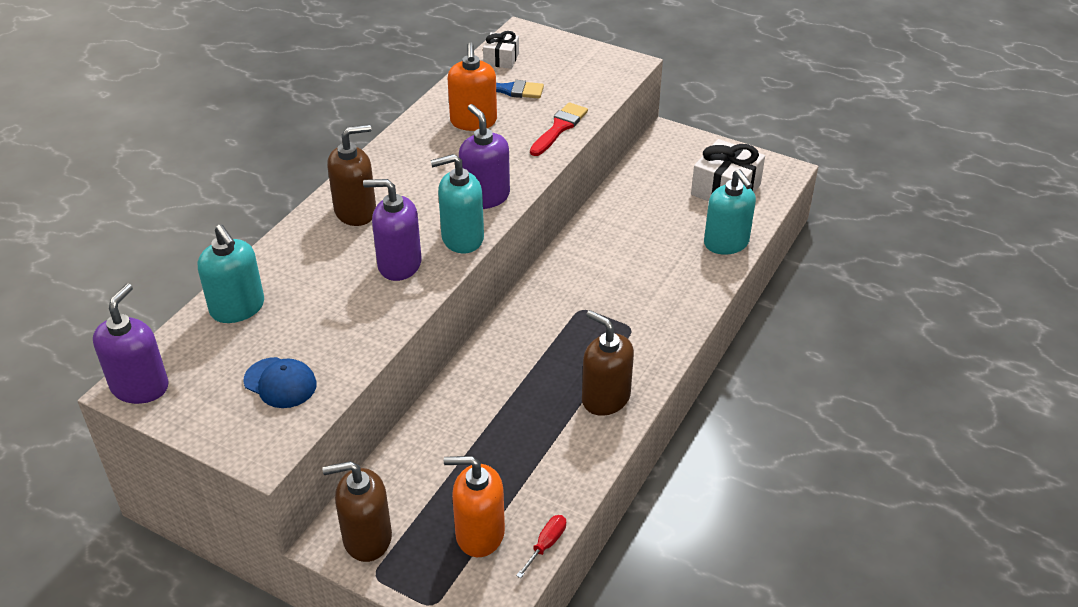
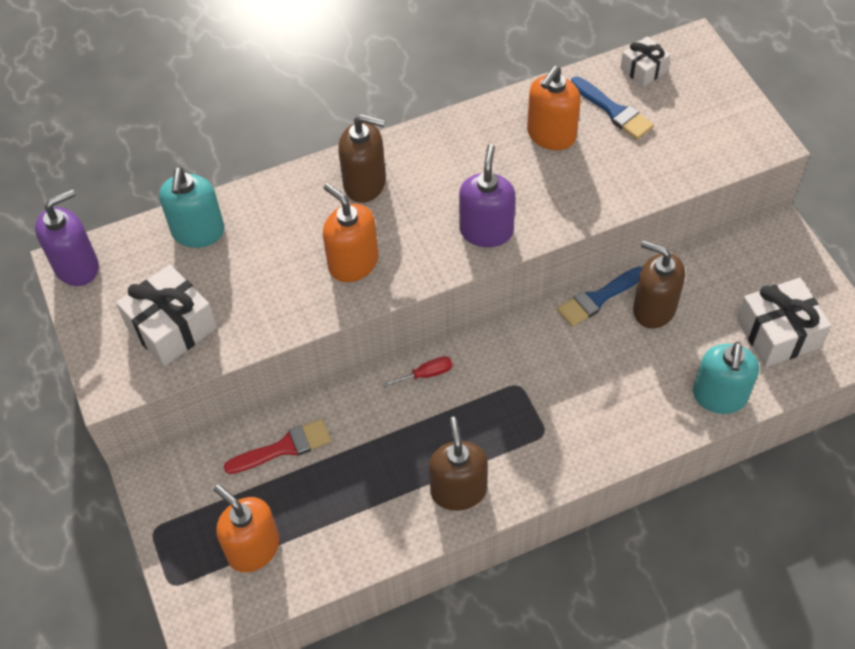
camera: 40 degrees right, 15 degrees up
blue cap [243,357,317,408] -> white gift [116,264,217,367]
brown soap dispenser [322,461,392,562] -> brown soap dispenser moved to [633,240,685,329]
purple soap dispenser [363,179,422,281] -> orange soap dispenser [323,183,379,282]
turquoise soap dispenser [430,154,484,254] -> none
red screwdriver [516,515,566,578] -> red screwdriver moved to [383,356,452,387]
red brush [530,102,588,156] -> red brush moved to [224,419,331,474]
none -> blue brush [557,266,643,327]

